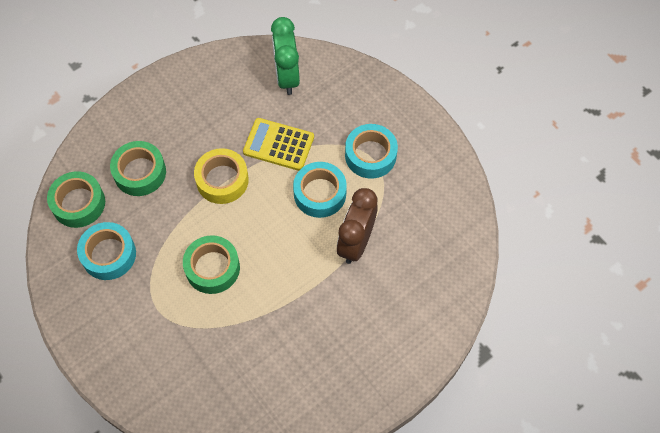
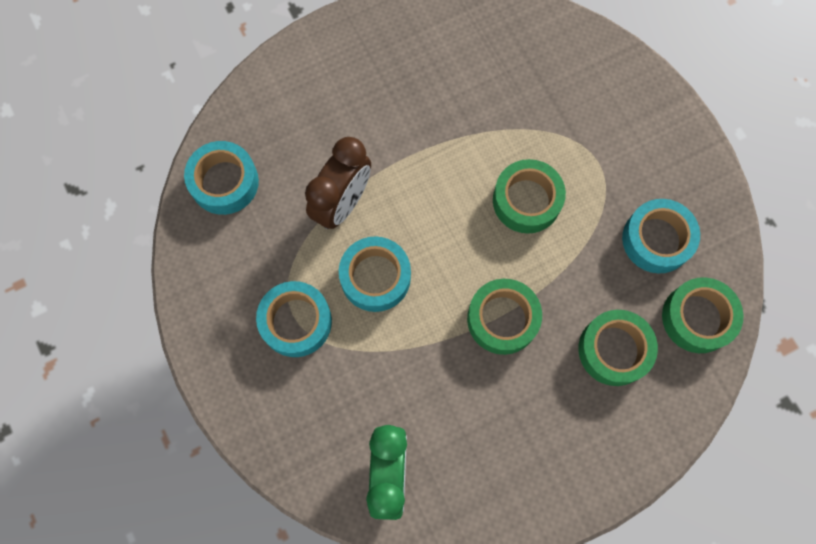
camera: 170 degrees left, 10 degrees up
yellow tape [194,148,249,204] -> green tape [467,279,542,355]
yellow calculator [243,118,314,171] -> none
none -> turquoise tape [184,141,259,215]

